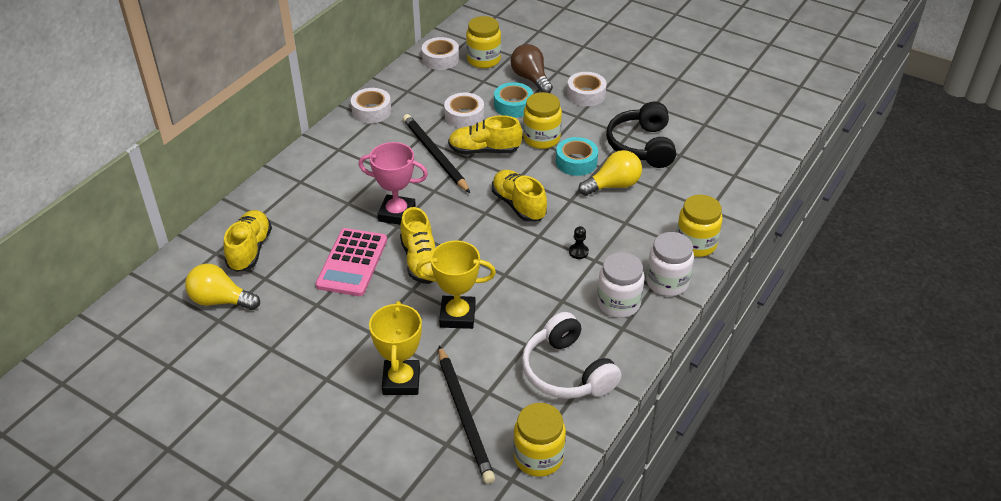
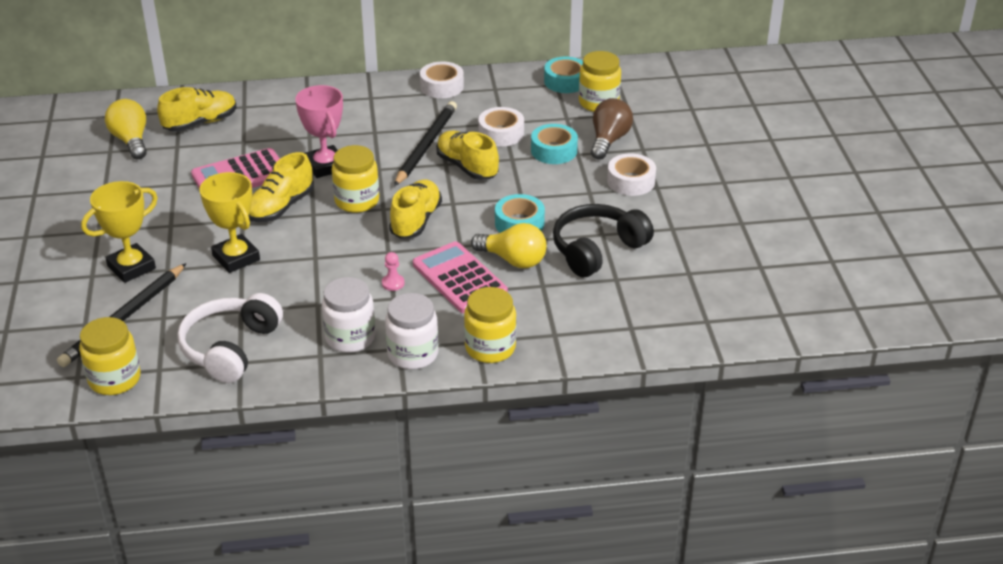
camera: 50 degrees right, 5 degrees down
white tape [422,37,459,70] -> turquoise tape [544,57,583,93]
yellow jar [523,92,562,149] -> yellow jar moved to [332,145,379,213]
black pawn [569,226,589,259] -> pink pawn [382,252,405,291]
none -> pink calculator [413,241,508,313]

